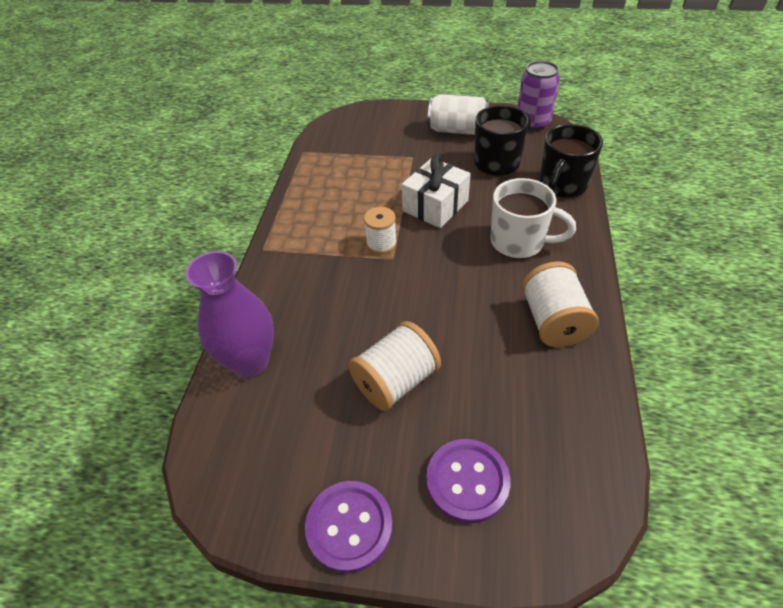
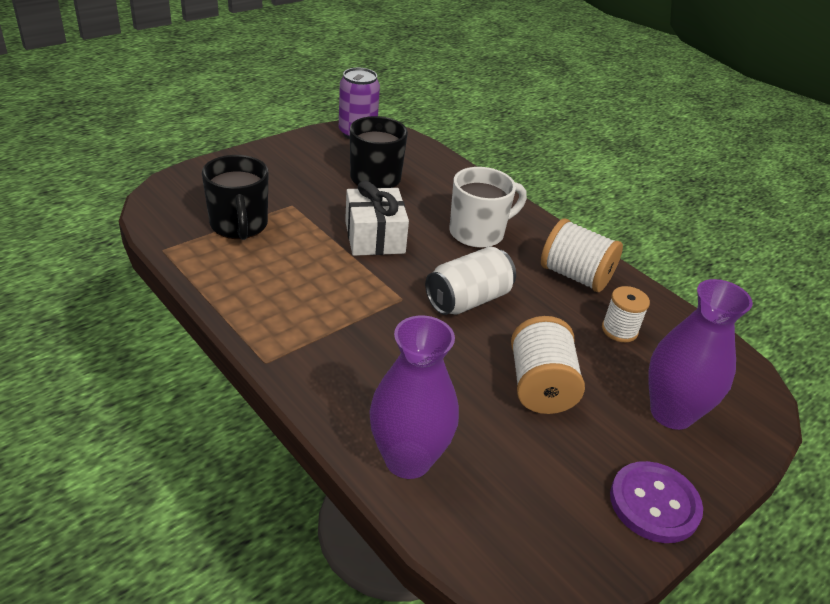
camera: 55 degrees left, 10 degrees down
white spool [364,207,397,254] -> white spool moved to [602,286,650,342]
purple button [426,439,511,524] -> purple vase [648,279,753,430]
white can [427,94,489,135] -> white can moved to [425,247,516,315]
black mug [539,124,603,198] -> black mug moved to [202,155,268,240]

